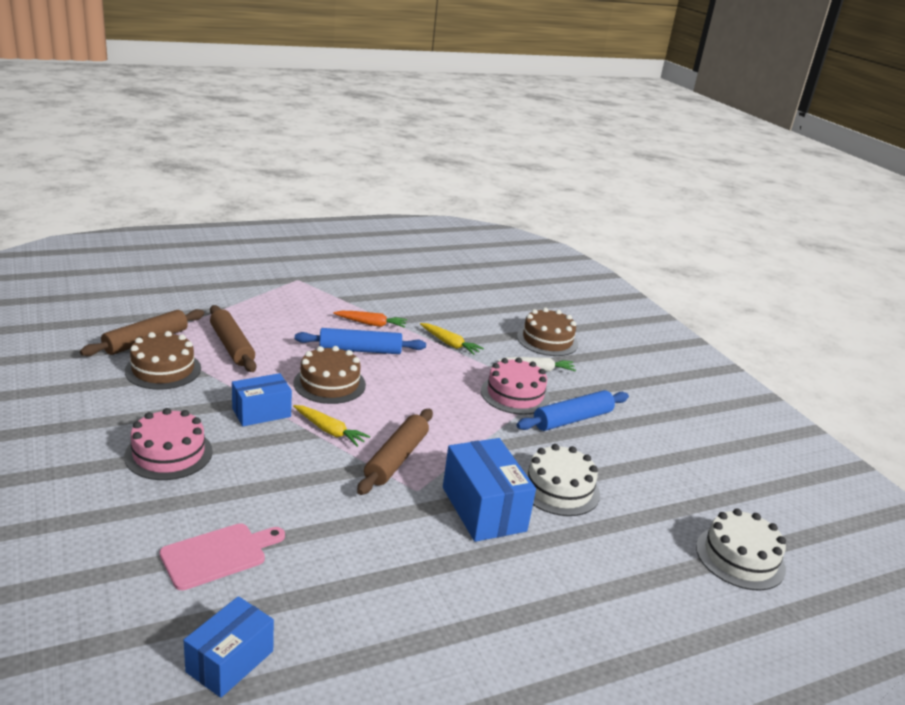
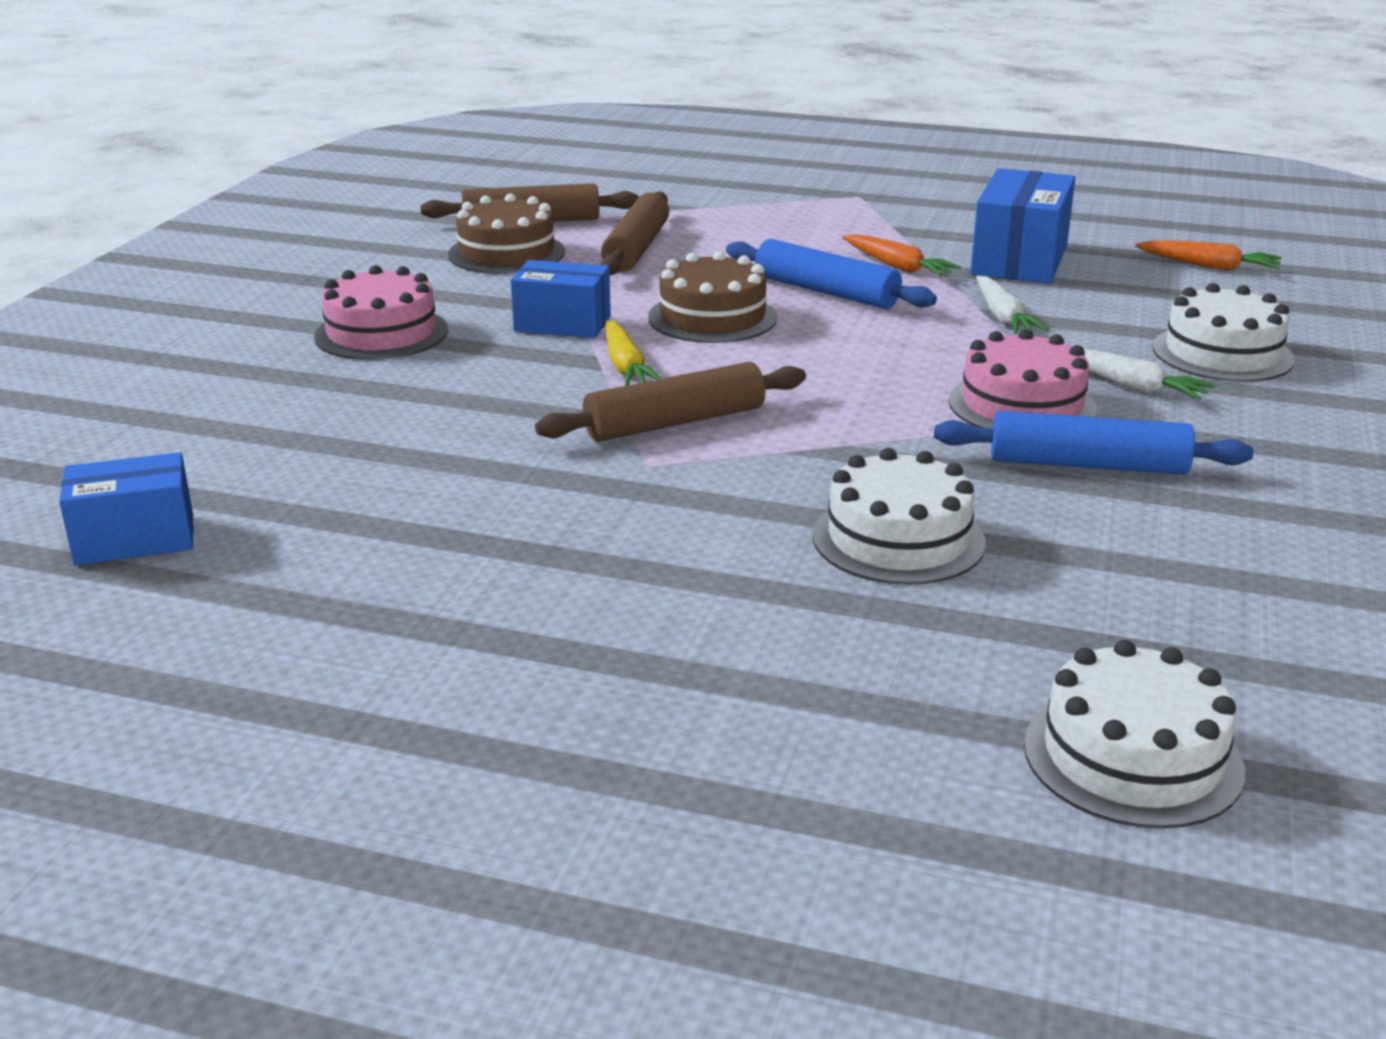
camera: 45 degrees right, 0 degrees up
pink cutting board [159,523,285,590] -> none
yellow carrot [420,323,484,355] -> white carrot [976,275,1049,334]
blue box [443,438,536,542] -> blue box moved to [970,168,1076,284]
brown cake [517,308,578,356] -> white cake [1153,283,1295,382]
none -> orange carrot [1135,241,1282,271]

